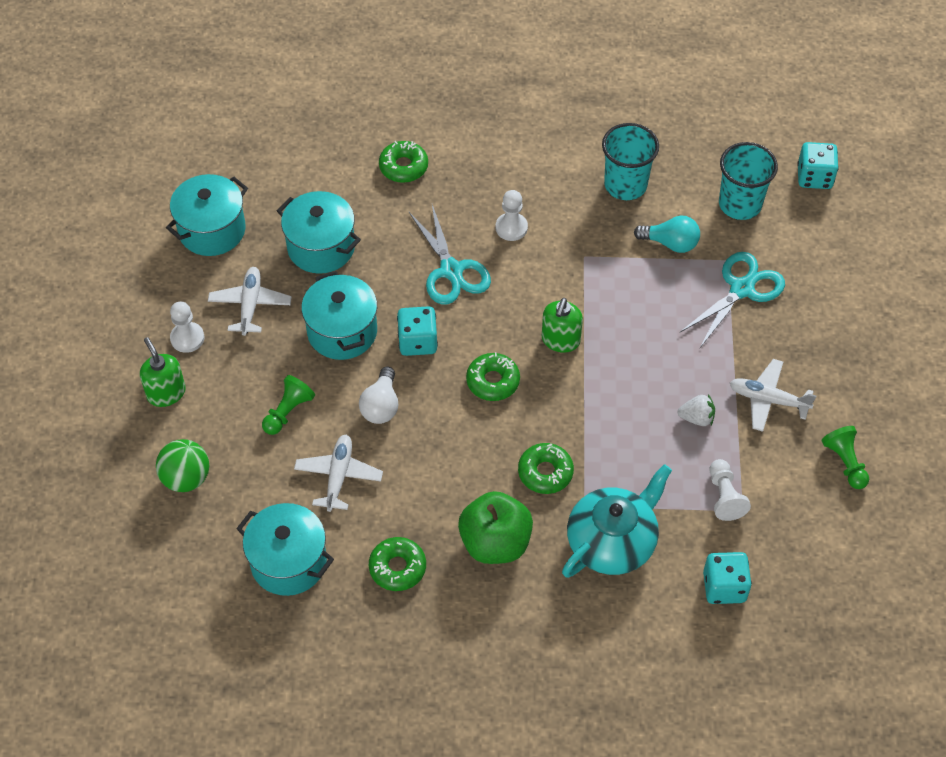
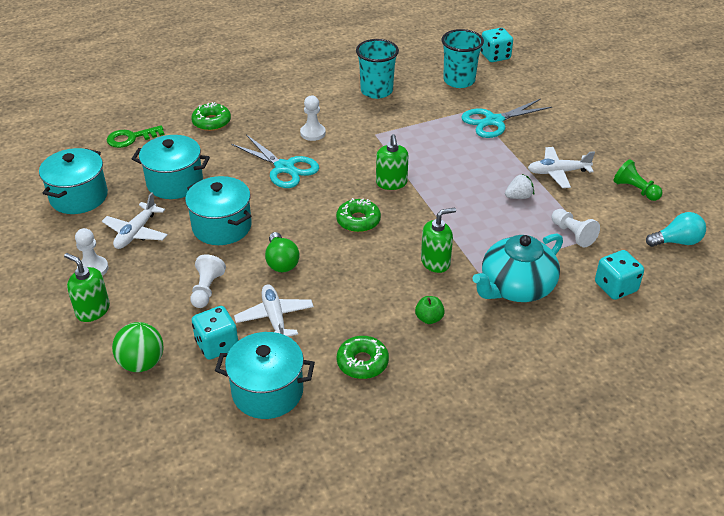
camera: 25 degrees left, 15 degrees down
white plane [208,267,292,336] -> white plane turned 135 degrees counterclockwise [102,192,168,249]
green pawn [262,375,315,435] -> white pawn [191,254,226,308]
white light bulb [359,367,398,424] -> green light bulb [265,232,300,272]
turquoise dice [397,306,438,356] -> turquoise dice moved to [192,306,238,360]
green apple [458,491,533,564] -> green apple [415,296,445,324], size x0.45
green donut [518,443,574,494] -> green soap dispenser [421,207,456,273]
turquoise teapot [562,464,672,578] -> turquoise teapot turned 150 degrees counterclockwise [472,234,563,302]
turquoise light bulb [634,216,700,253] -> turquoise light bulb moved to [646,212,706,247]
turquoise scissors [679,252,785,348] -> turquoise scissors turned 135 degrees counterclockwise [461,99,552,138]
none -> green key [107,125,164,148]

